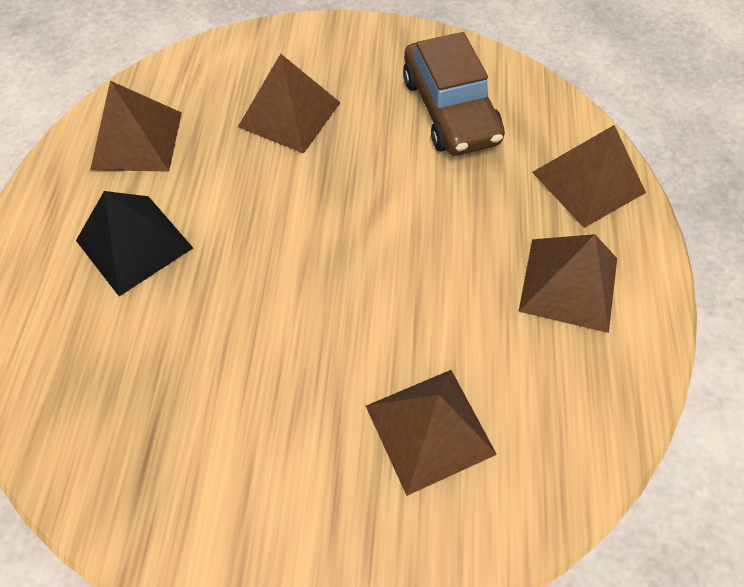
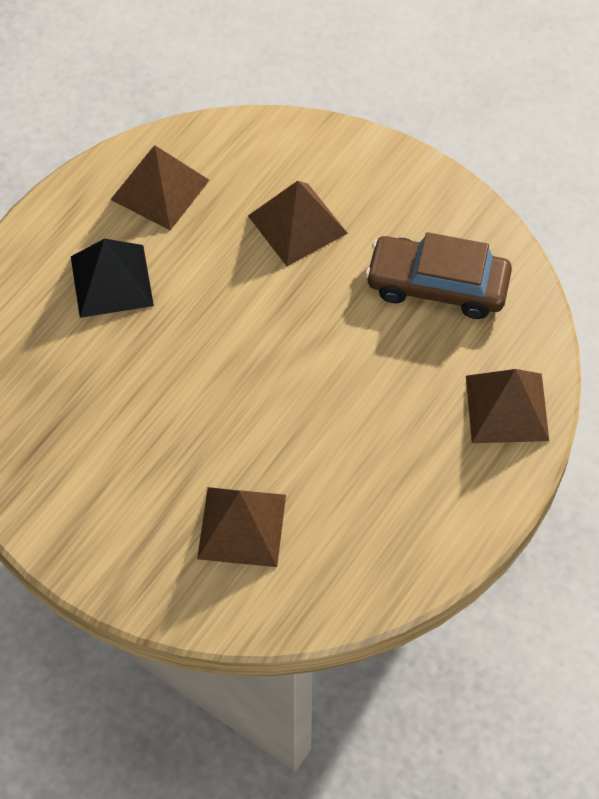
camera: 30 degrees right, 0 degrees up
brown car [403,32,505,156] -> brown car turned 90 degrees clockwise [365,232,512,319]
brown pyramid [518,234,617,333] -> none

